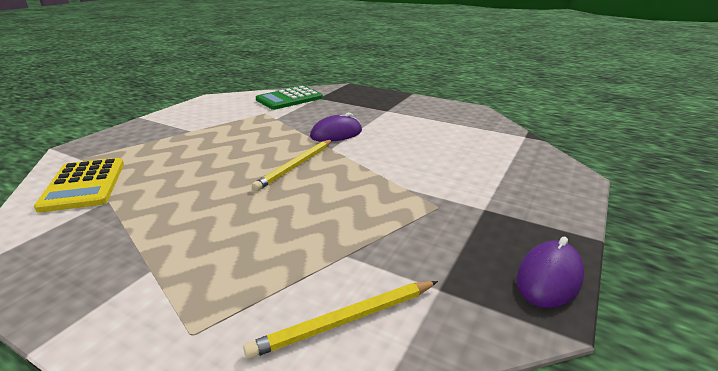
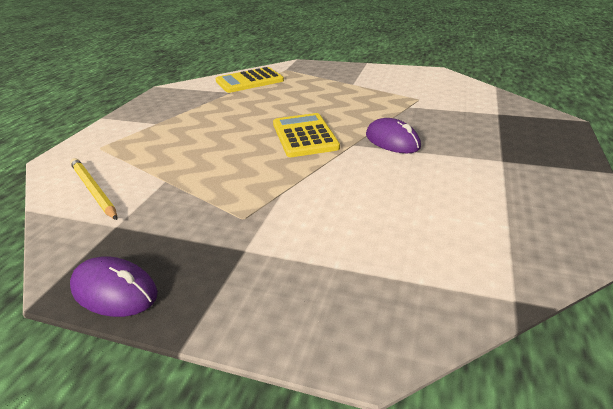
camera: 80 degrees right, 5 degrees up
yellow pencil [252,140,332,191] -> yellow calculator [273,113,340,157]
green calculator [256,86,323,110] -> none

